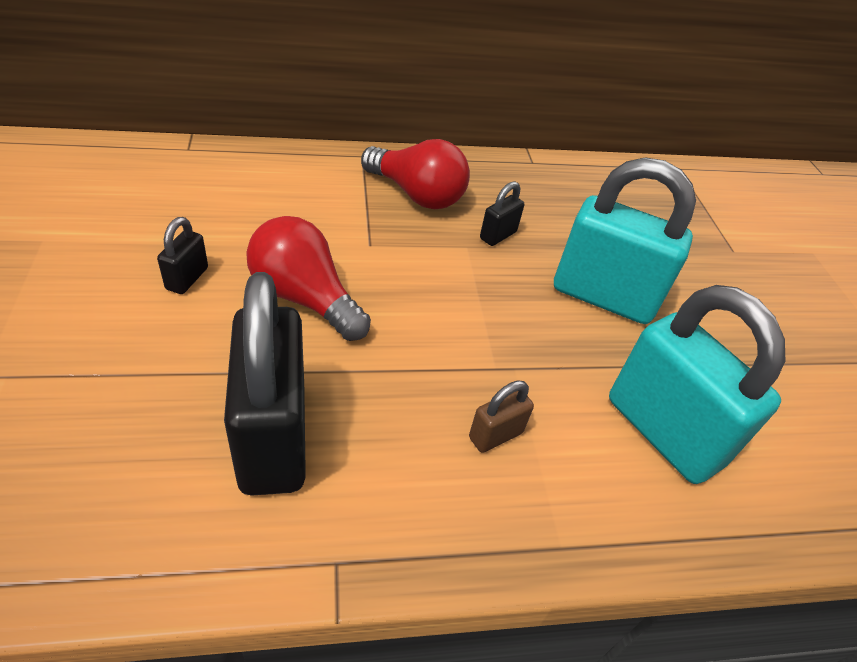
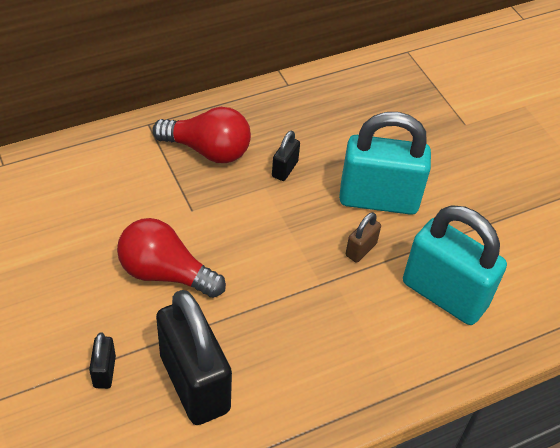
camera: 15 degrees left, 5 degrees up
black padlock [157,217,208,294] -> black padlock moved to [89,333,116,389]
brown padlock [469,380,534,453] -> brown padlock moved to [346,212,381,263]

